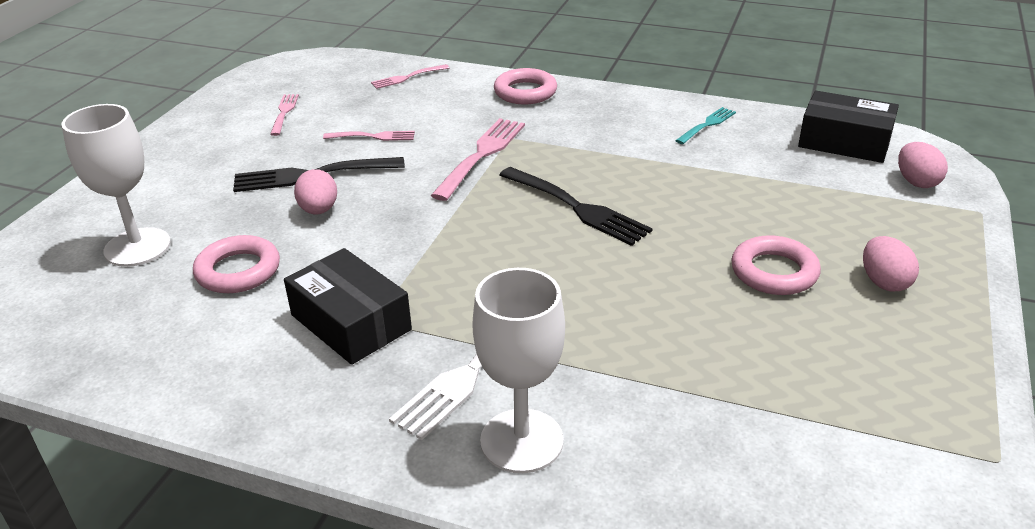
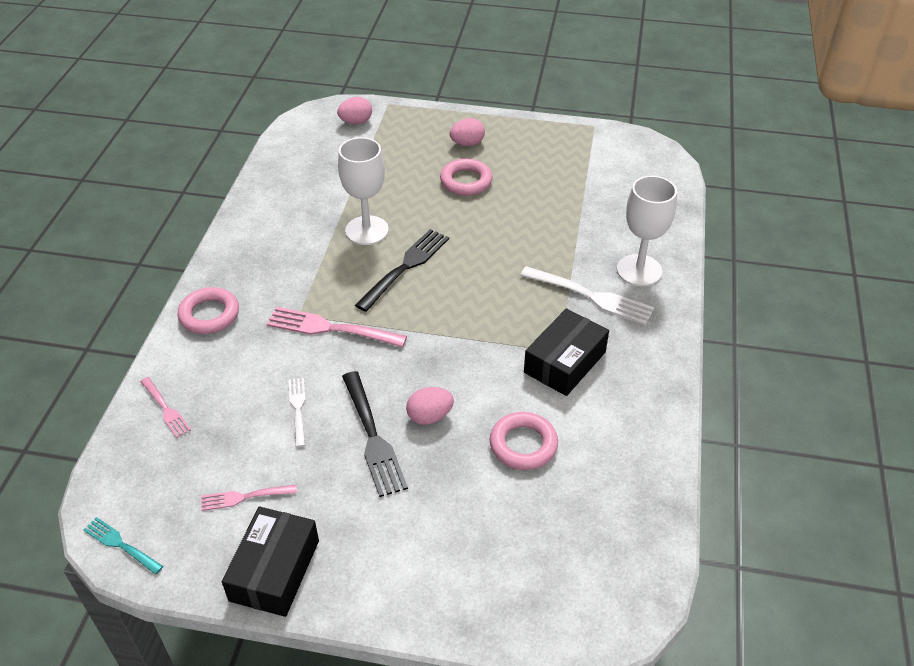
camera: 100 degrees left, 10 degrees up
white goblet [61,104,171,267] -> white goblet moved to [338,137,389,245]
pink fork [323,131,415,141] -> white fork [289,378,306,447]
turquoise fork [675,107,736,144] -> turquoise fork moved to [83,517,163,575]
black box [798,91,899,163] -> black box moved to [222,507,319,617]

